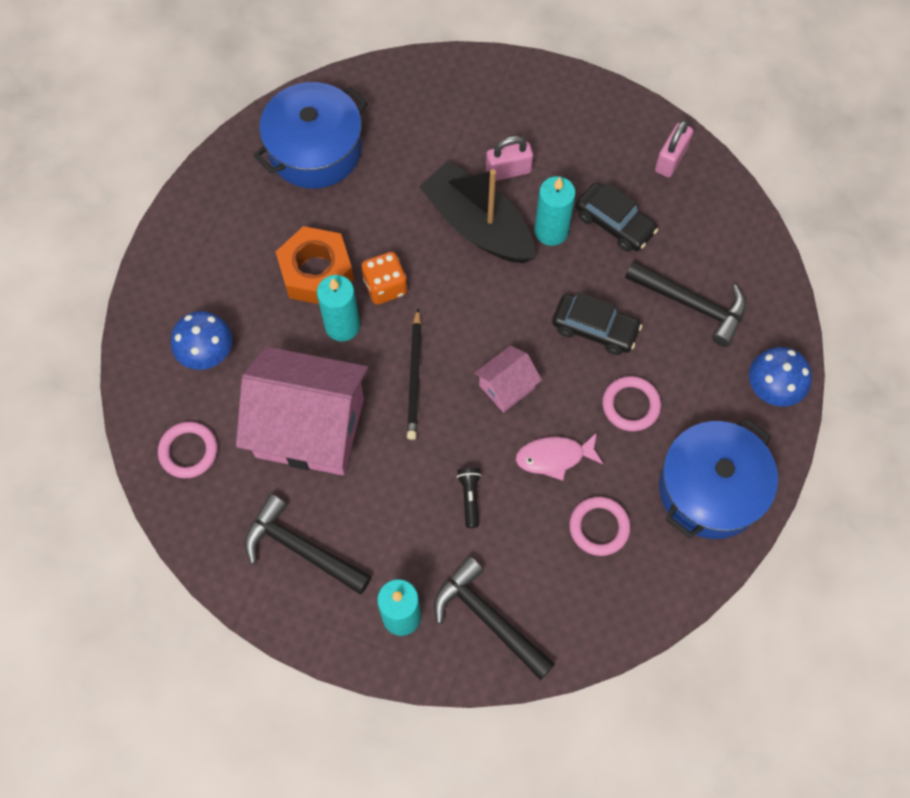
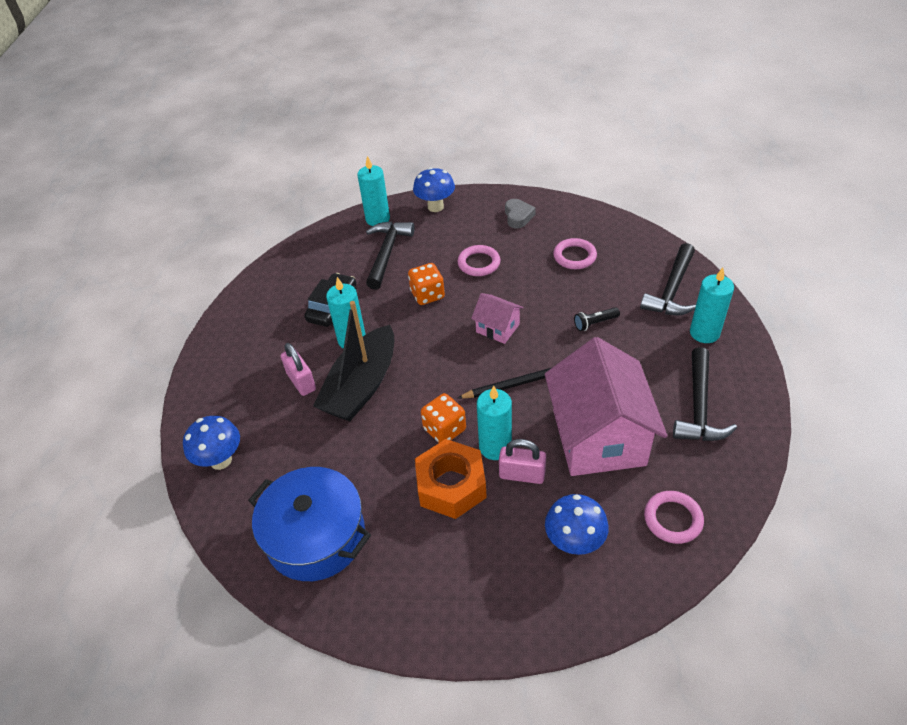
camera: 105 degrees left, 20 degrees down
pink fish [516,432,603,481] -> none
black car [552,292,642,355] -> orange dice [408,263,445,305]
pink padlock [655,120,693,178] -> pink padlock moved to [499,439,546,484]
blue pot [659,418,778,539] -> grey heart [505,199,536,228]
none -> blue mushroom [183,416,240,470]
none -> turquoise candle [357,156,390,226]

